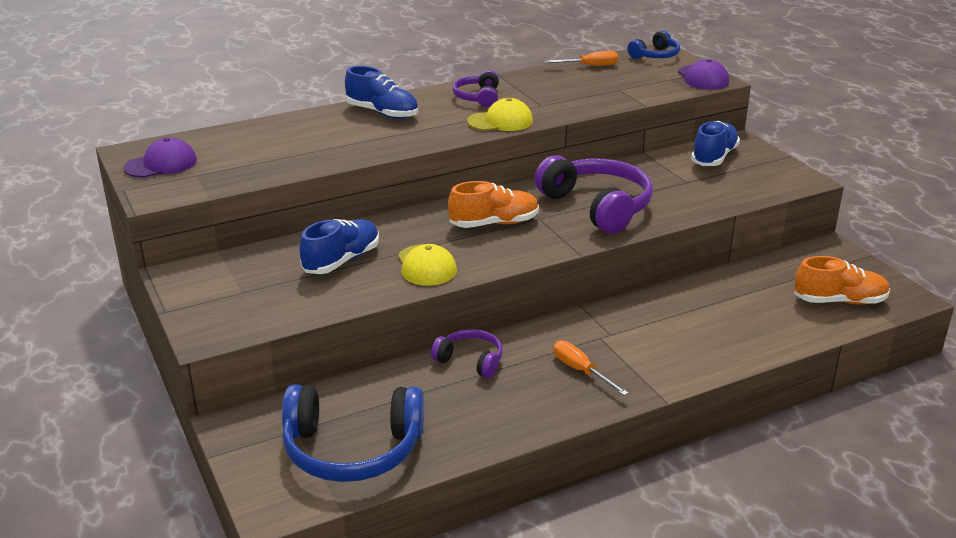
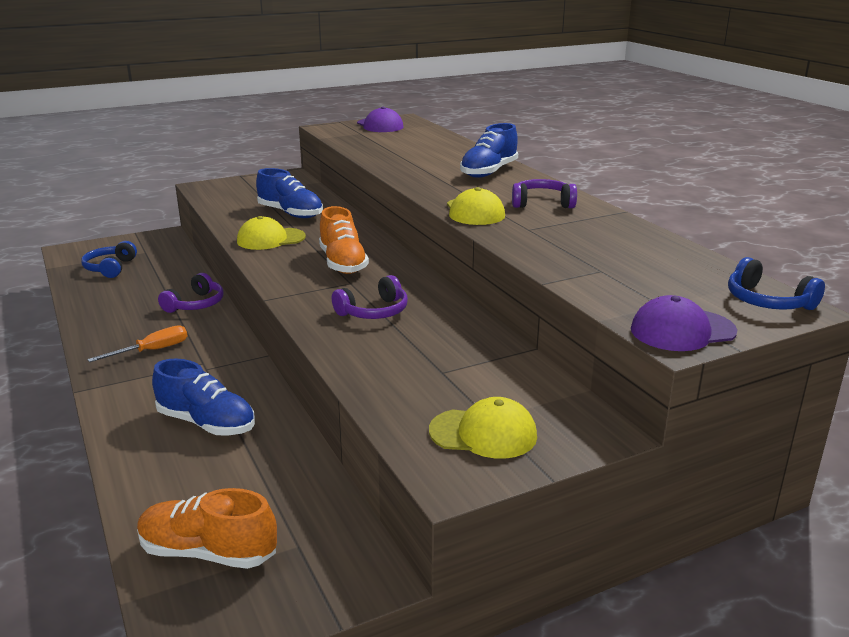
camera: 90 degrees right, 5 degrees down
blue headphones [282,385,424,482] -> blue headphones [81,241,137,278], size x0.53
purple headphones [535,155,653,234] -> purple headphones [332,275,408,319], size x0.53
orange screwdriver [544,51,618,66] -> none
blue shoe [691,121,740,166] -> blue shoe moved to [152,359,255,435]
orange shoe [794,256,890,305] -> orange shoe turned 105 degrees clockwise [137,488,277,569]
none -> yellow cap [429,397,537,459]

